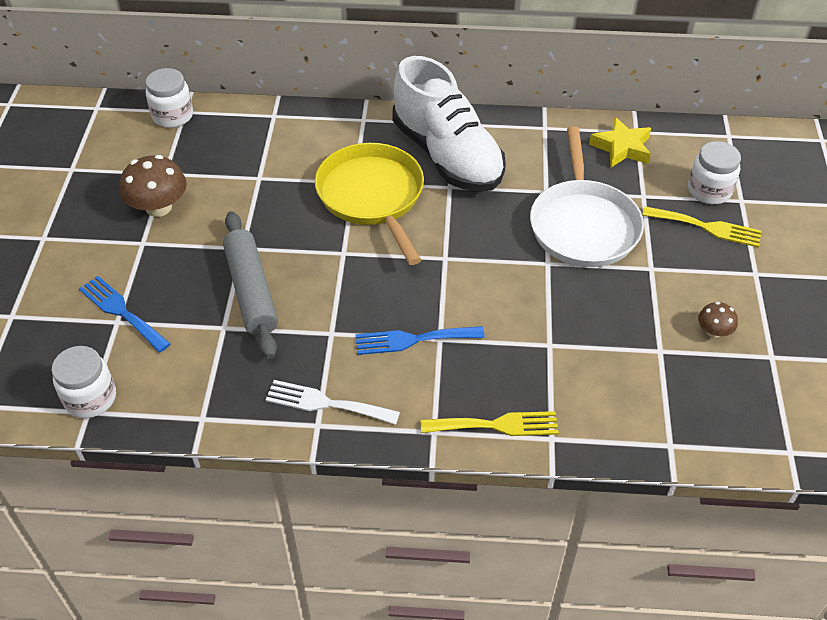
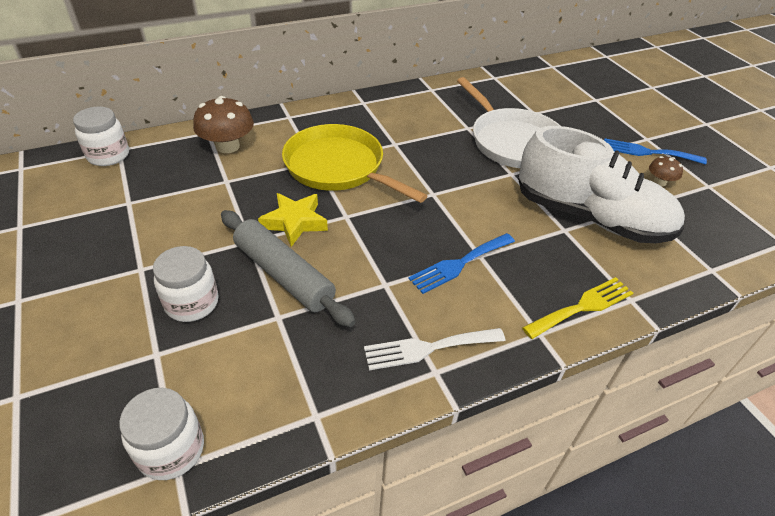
camera: 30 degrees left, 5 degrees down
blue fork [79,276,171,353] -> blue fork moved to [604,138,707,165]
brown mushroom [120,155,187,217] -> brown mushroom moved to [193,96,254,153]
white shoe [392,56,506,192] -> white shoe moved to [518,126,685,243]
yellow star [589,117,651,167] -> yellow star moved to [258,193,328,247]
yellow fork [642,206,762,248] -> none
white jar [688,141,741,204] -> white jar moved to [153,246,219,322]

